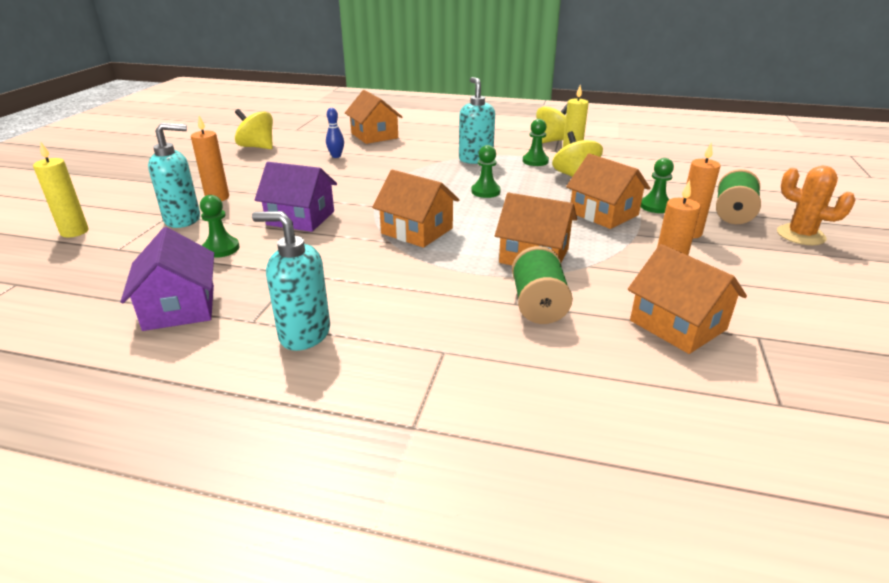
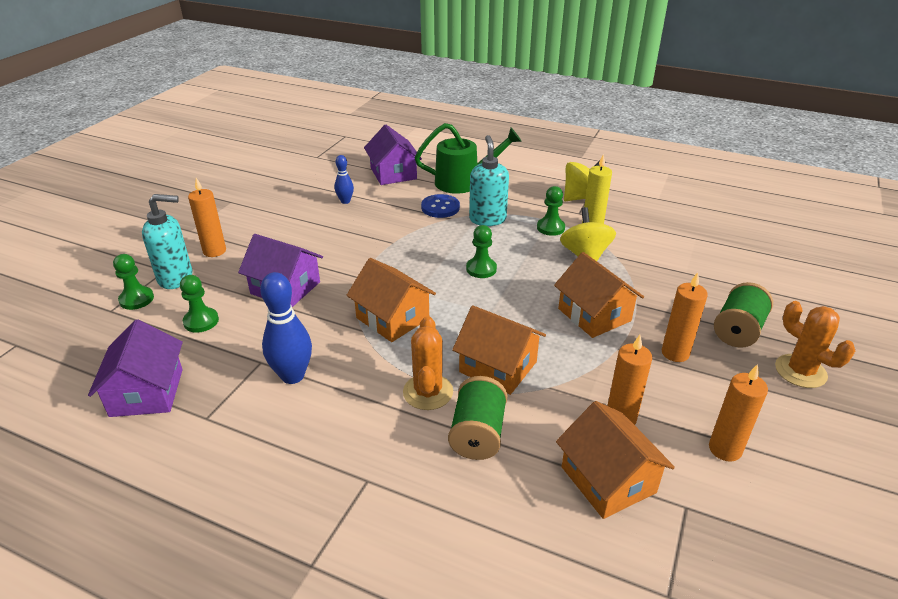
camera: 10 degrees right, 5 degrees up
yellow candle [33,141,89,237] -> none
yellow spinning top [235,109,273,149] -> none
turquoise soap dispenser [252,211,330,351] -> none
orange house [345,90,403,144] -> purple house [364,125,422,185]
green pawn [641,158,674,213] -> green pawn moved to [113,254,154,310]
none -> blue bowling pin [260,272,312,384]
none -> orange cactus [403,316,453,410]
none -> green watering can [415,123,522,194]
none -> blue button [421,194,460,218]
none -> orange candle [709,364,768,462]

